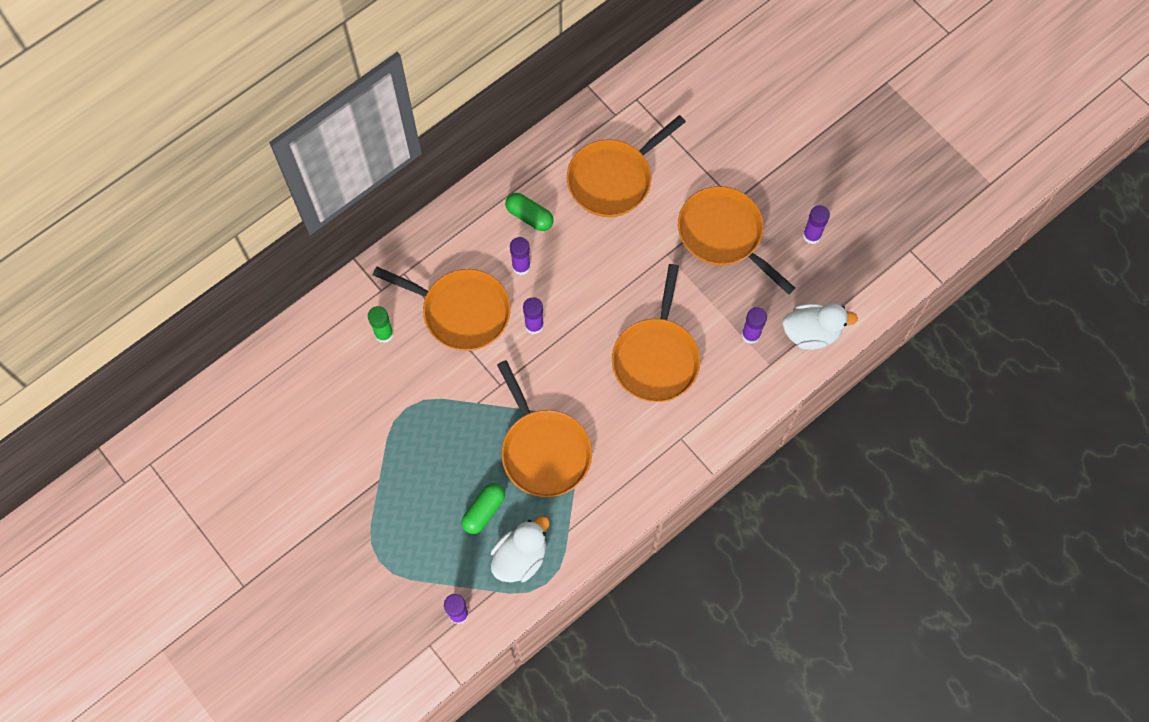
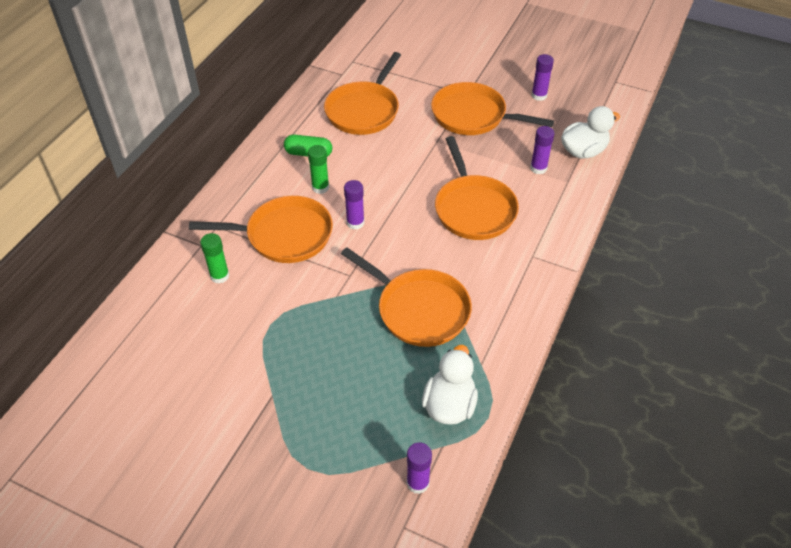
camera: 25 degrees left, 20 degrees down
green capsule [461,483,505,534] -> none
purple glue stick [510,237,531,275] -> green glue stick [308,145,329,194]

